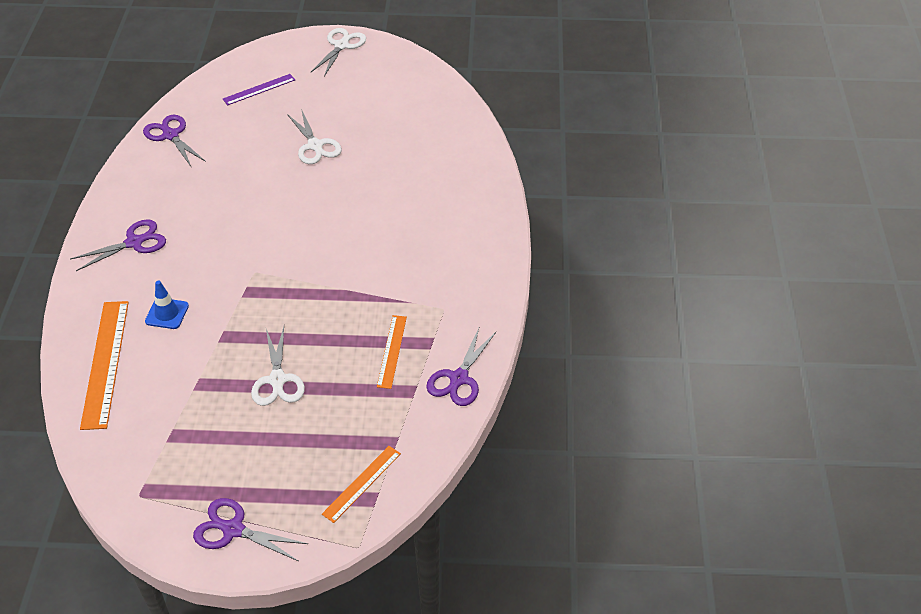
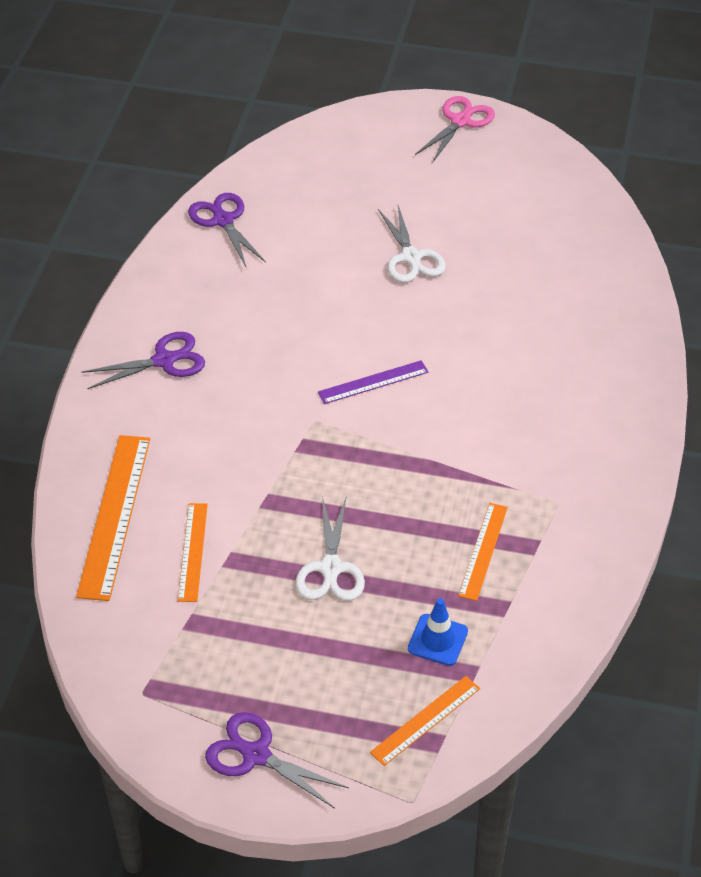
camera: 10 degrees right, 0 degrees up
blue traffic cone [145,281,189,329] -> blue traffic cone moved to [408,598,468,666]
purple ruler [223,74,295,105] -> purple ruler moved to [318,360,428,404]
white scissors [311,28,366,77] -> pink scissors [415,96,495,163]
purple scissors [426,328,496,406] -> none
none -> orange ruler [178,503,208,602]

